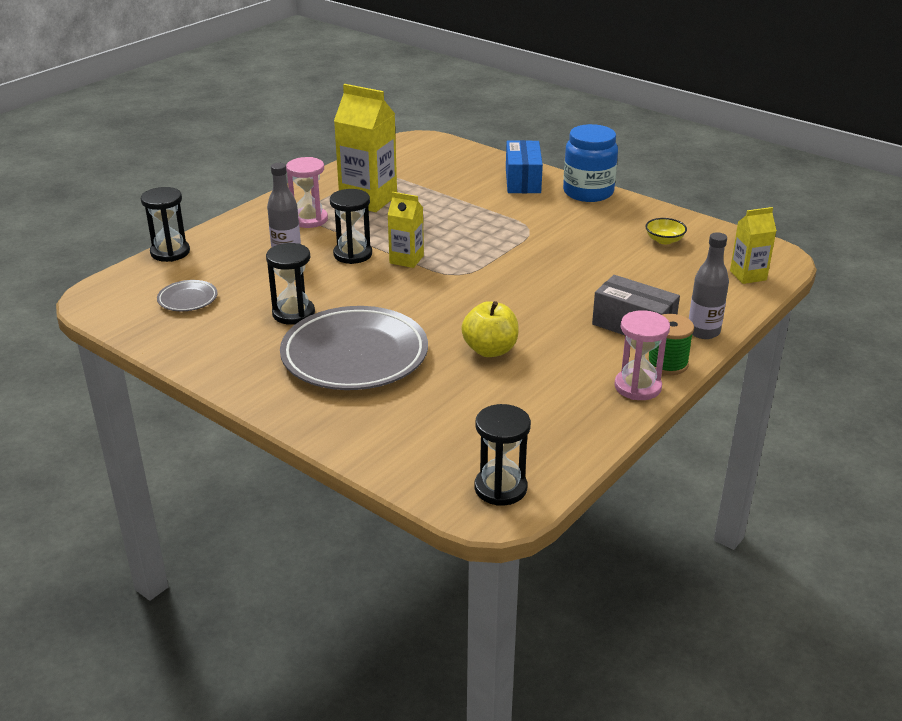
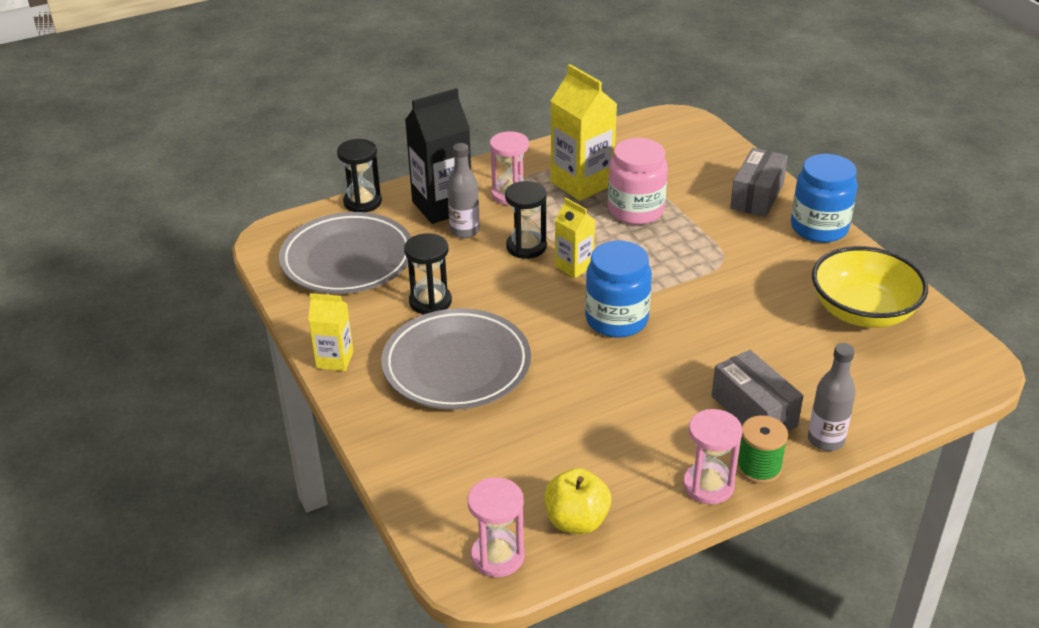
camera: 25 degrees right, 5 degrees up
grey plate [157,280,218,311] -> grey plate [279,212,412,294], size x2.29
yellow apple [461,301,518,357] -> yellow apple moved to [544,468,611,534]
black hourglass [474,404,531,506] -> pink hourglass [468,477,525,577]
blue box [506,140,543,193] -> grey box [730,148,788,217]
yellow bowl [645,218,687,244] -> yellow bowl [812,246,928,328], size x2.39
yellow carton [730,207,777,284] -> yellow carton moved to [308,293,353,371]
none -> black carton [405,88,471,224]
none -> blue jar [585,241,652,338]
none -> pink jar [608,138,668,225]

